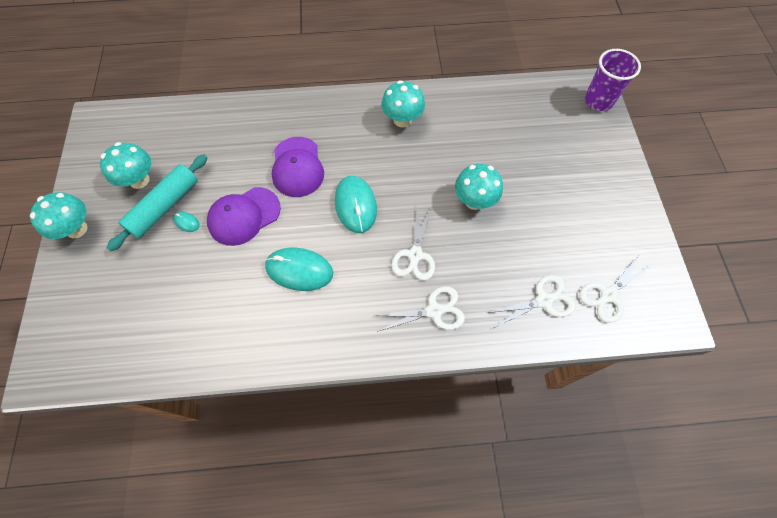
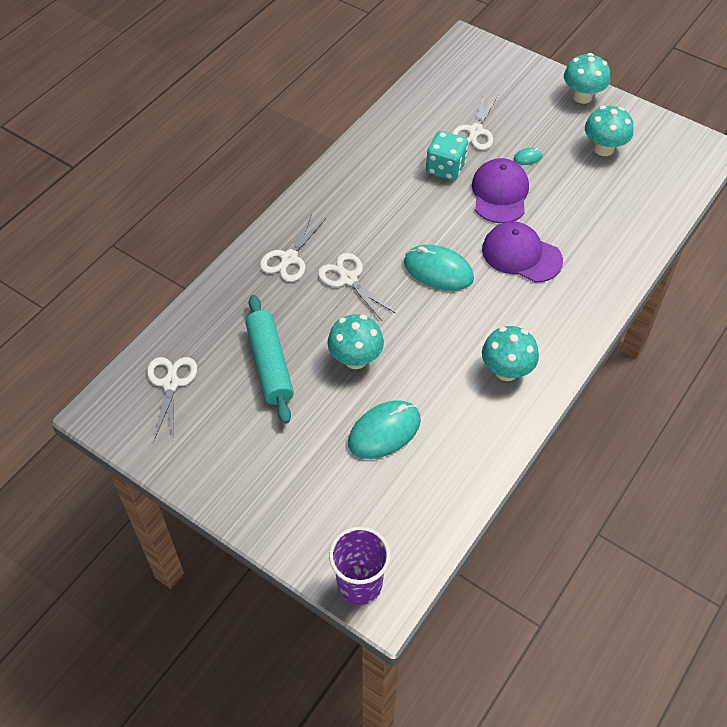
camera: 130 degrees right, 10 degrees down
turquoise rolling pin [107,154,208,251] -> turquoise rolling pin moved to [245,295,294,424]
turquoise mouse [265,247,333,291] -> turquoise mouse moved to [348,400,421,459]
white scissors [487,275,576,328] -> white scissors moved to [452,94,498,150]
none -> turquoise dice [426,131,468,181]

